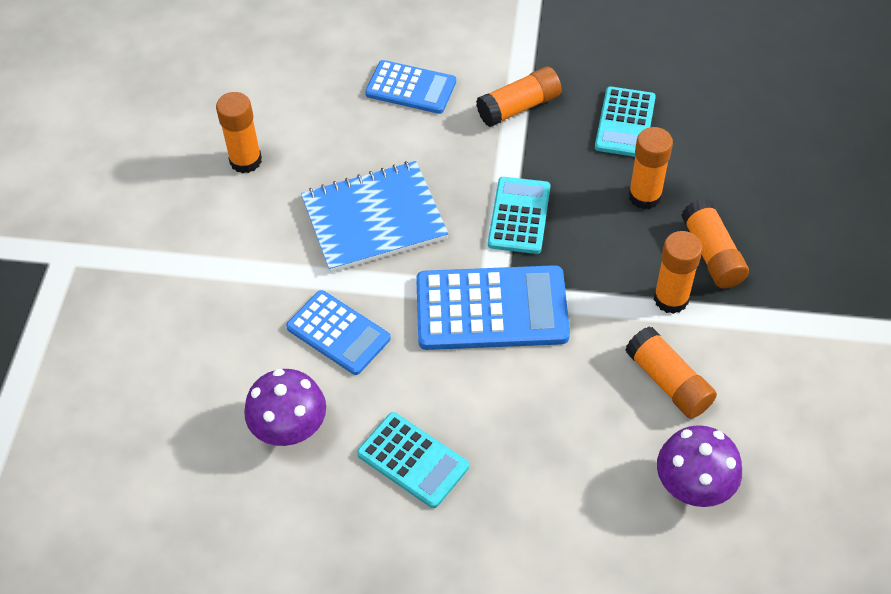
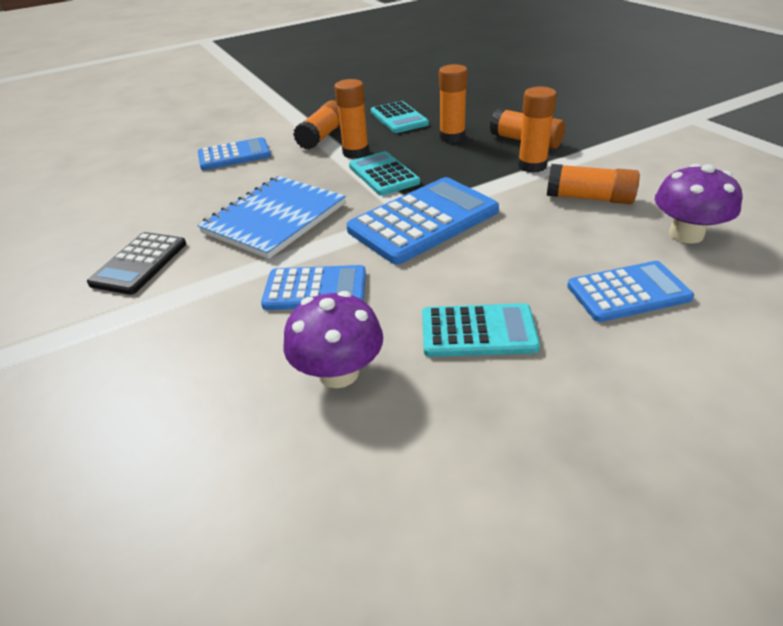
camera: 35 degrees left, 15 degrees down
orange glue stick [216,92,262,173] -> orange glue stick moved to [334,79,369,159]
none -> black calculator [87,232,186,295]
none -> blue calculator [567,261,694,322]

